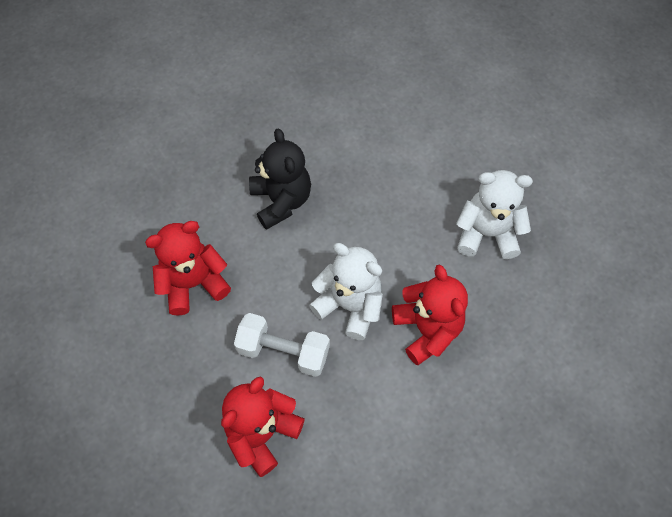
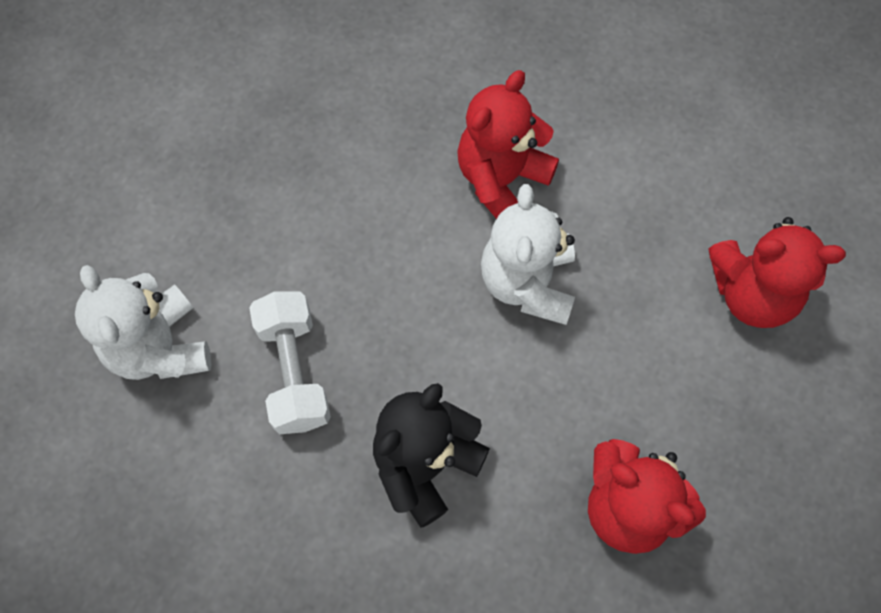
camera: 120 degrees left, 5 degrees up
white dumbbell [234,313,330,377] -> white dumbbell moved to [249,292,331,434]
white teddy bear [456,170,533,259] -> white teddy bear moved to [75,265,211,380]

